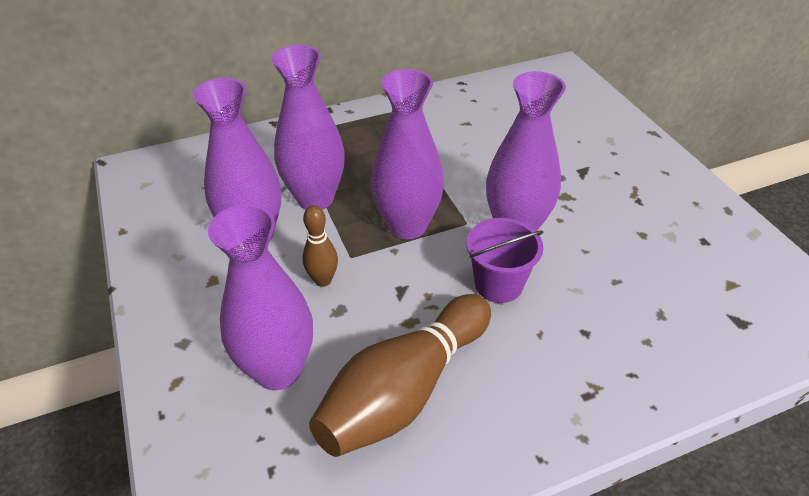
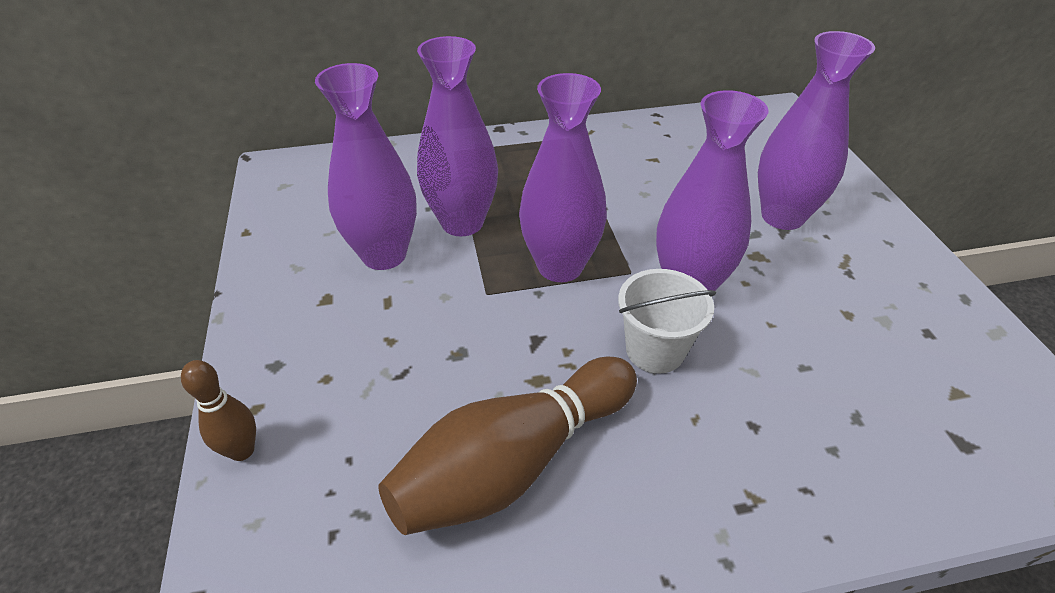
camera: 10 degrees right, 0 degrees up
purple vase [208,204,313,390] -> purple vase moved to [758,31,875,230]
brown bowling pin [302,205,338,287] -> brown bowling pin moved to [181,360,256,461]
purple bucket [467,218,543,303] -> white bucket [618,269,716,374]

